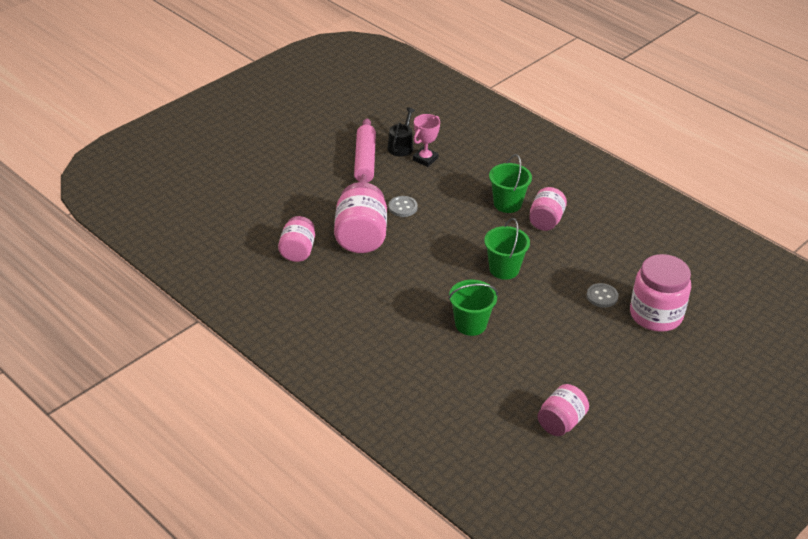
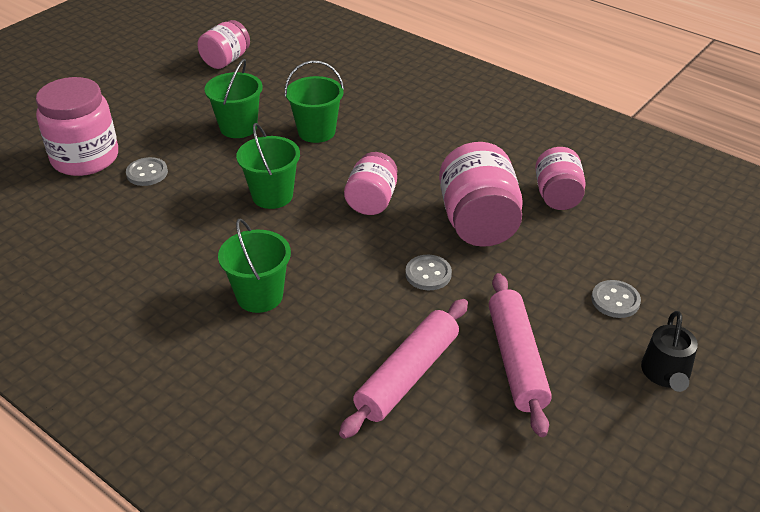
camera: 175 degrees right, 0 degrees up
black watering can [388,107,415,156] -> black watering can moved to [641,311,698,392]
pink trophy [413,114,440,167] -> pink rolling pin [339,299,468,439]
pink jar [529,187,567,231] -> pink jar moved to [344,152,397,215]
none -> green bucket [205,59,262,138]
none -> grey button [591,280,641,318]

